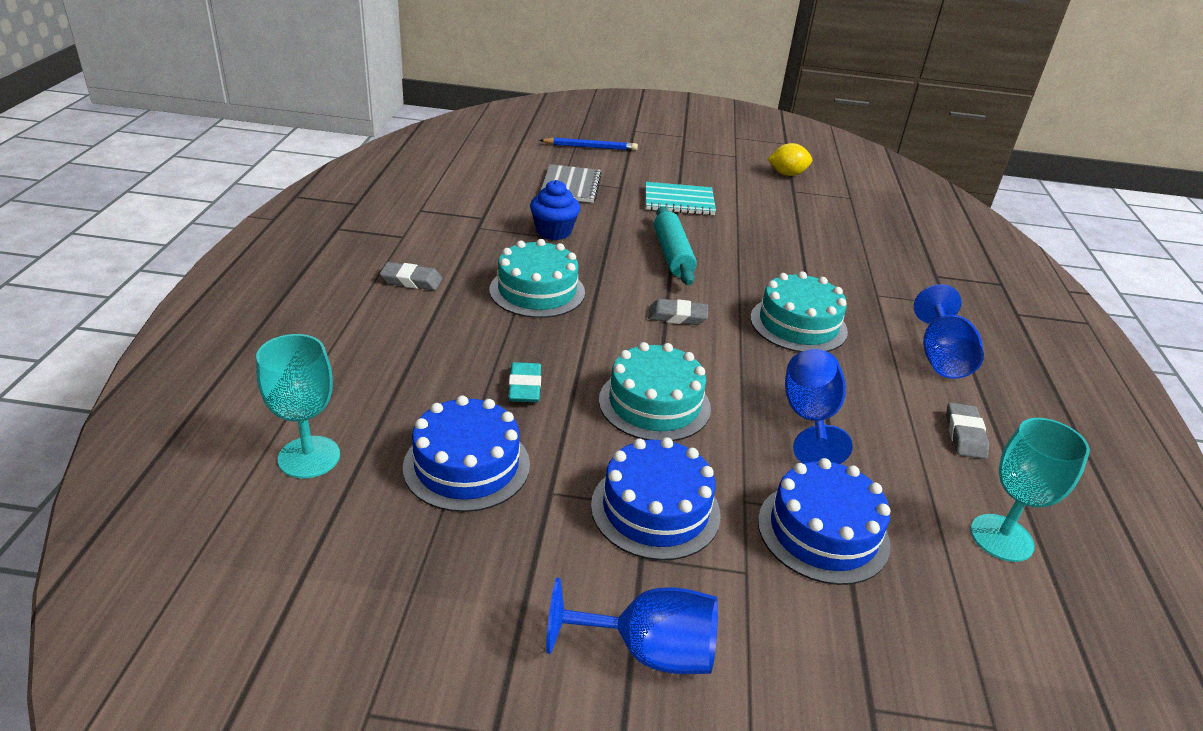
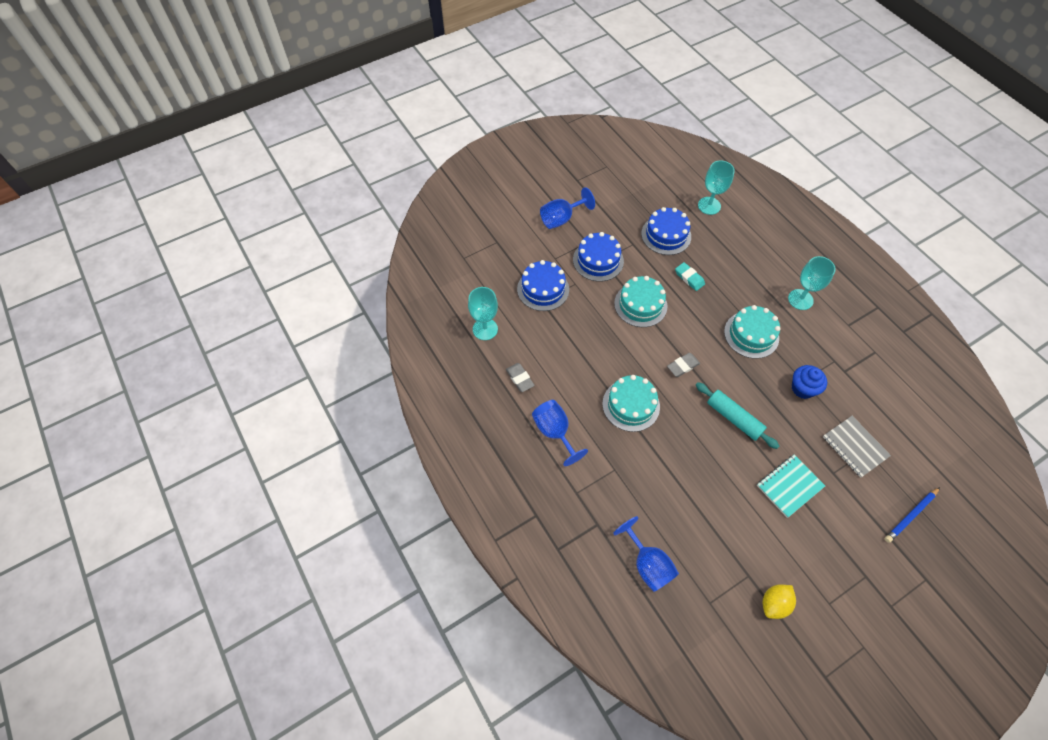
camera: 145 degrees right, 25 degrees up
grey eraser [380,262,442,290] -> turquoise goblet [788,256,836,310]
blue goblet [785,349,853,464] -> blue goblet moved to [613,516,679,592]

